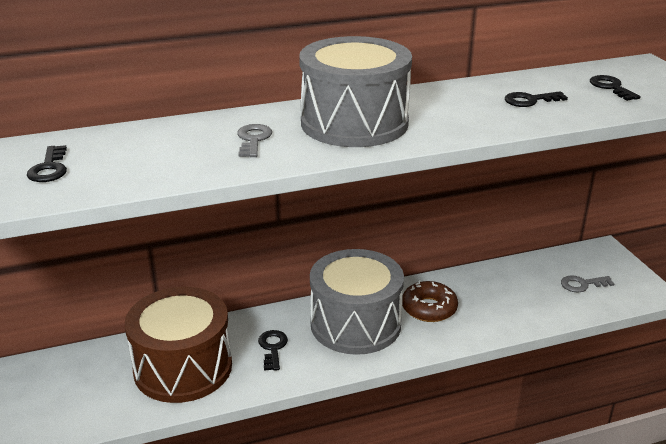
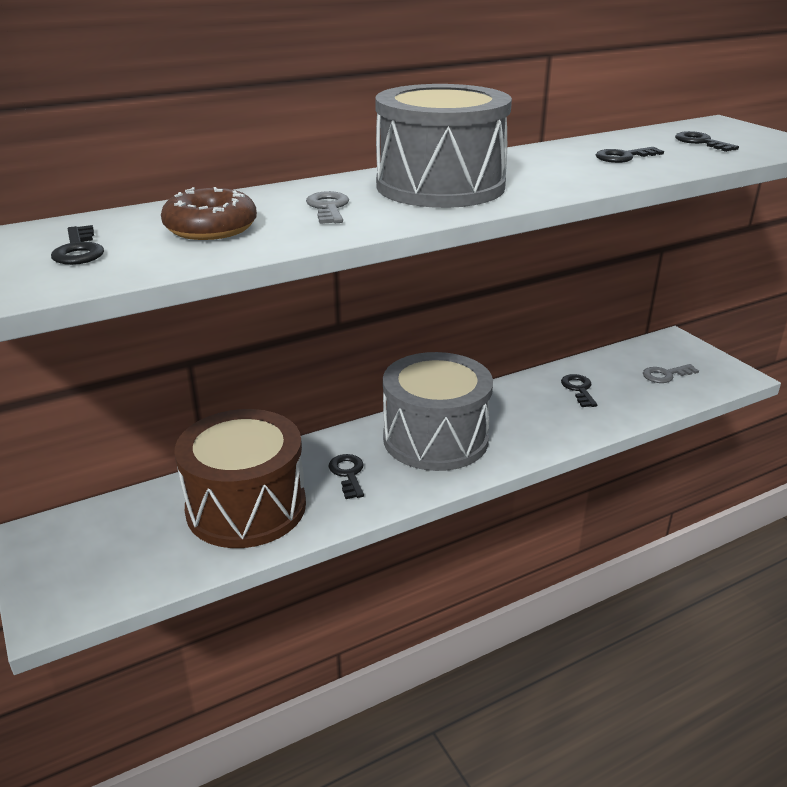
camera: 10 degrees left, 0 degrees up
brown donut [402,280,458,322] -> brown donut moved to [161,187,257,240]
none -> black key [561,374,597,407]

